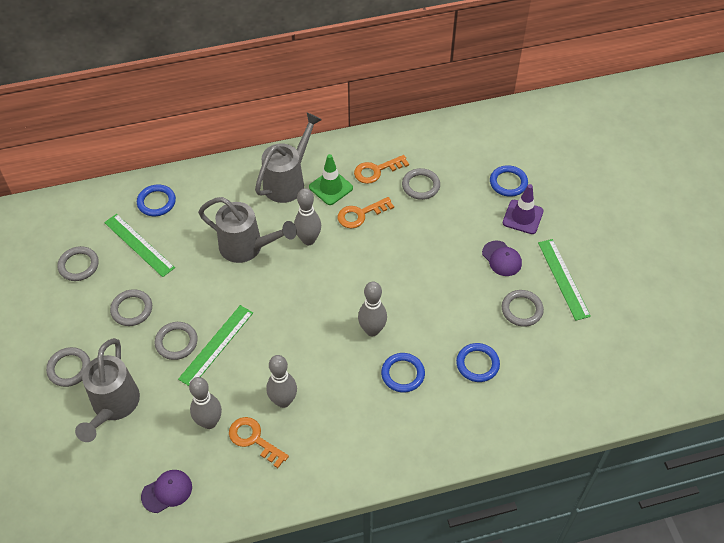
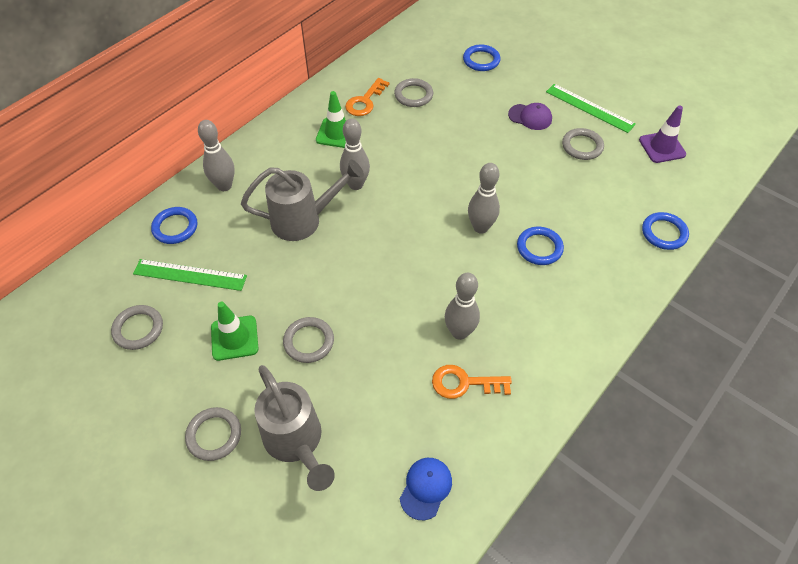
camera: 35 degrees left, 0 degrees up
grey ring [110,289,152,326] -> green traffic cone [211,302,258,361]
purple cap [141,470,192,513] -> blue cap [400,458,452,520]
green ruler [178,305,253,386] -> none
grey bowling pin [189,377,222,429] -> grey bowling pin moved to [198,120,235,191]
grey watering can [255,113,322,203] -> none
orange key [338,197,394,229] -> none
blue ring [456,343,500,382] -> blue ring moved to [642,212,689,250]
purple traffic cone [503,184,544,234] -> purple traffic cone moved to [639,105,686,163]

